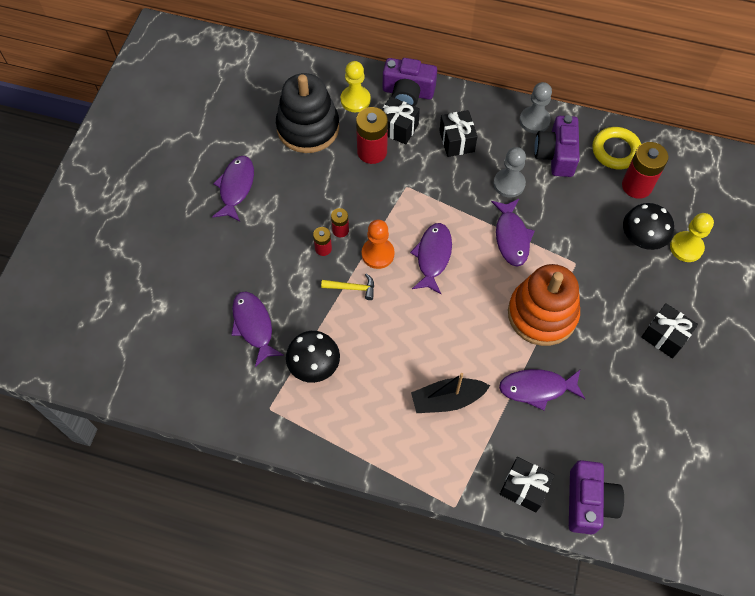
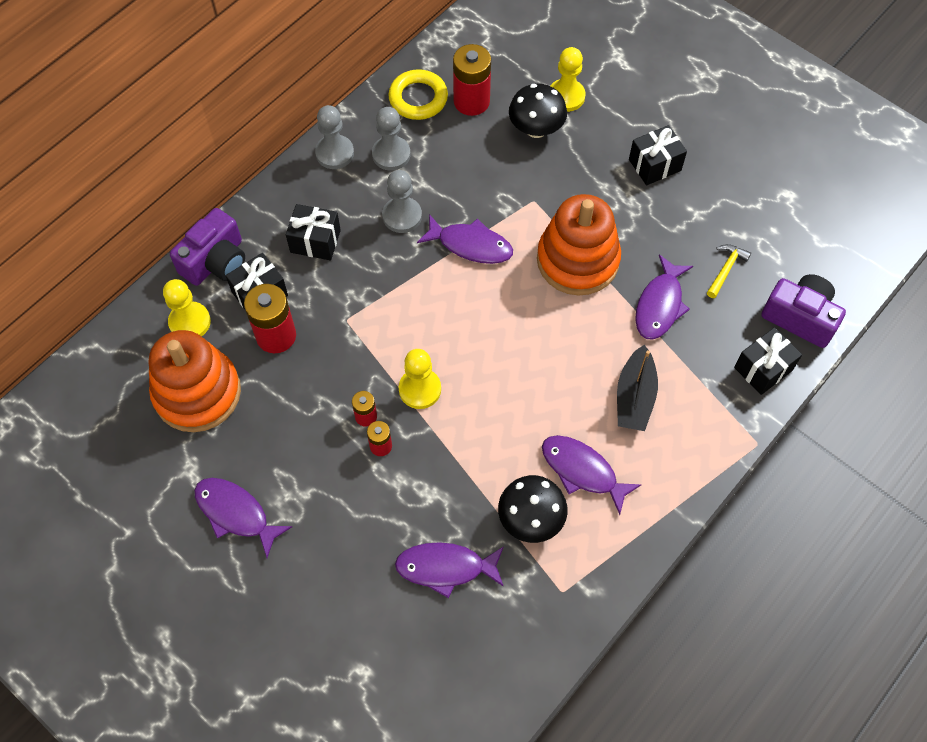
camera: 65 degrees left, 0 degrees up
black stacking toy [276,73,339,153] -> orange stacking toy [148,330,241,432]
yellow hammer [321,274,374,300] -> yellow hammer moved to [707,244,751,298]
orange pawn [362,219,395,269] -> yellow pawn [399,349,441,409]
purple fish [410,223,452,294] -> purple fish moved to [542,435,642,515]
purple camera [534,115,580,177] -> grey pawn [372,107,410,171]

